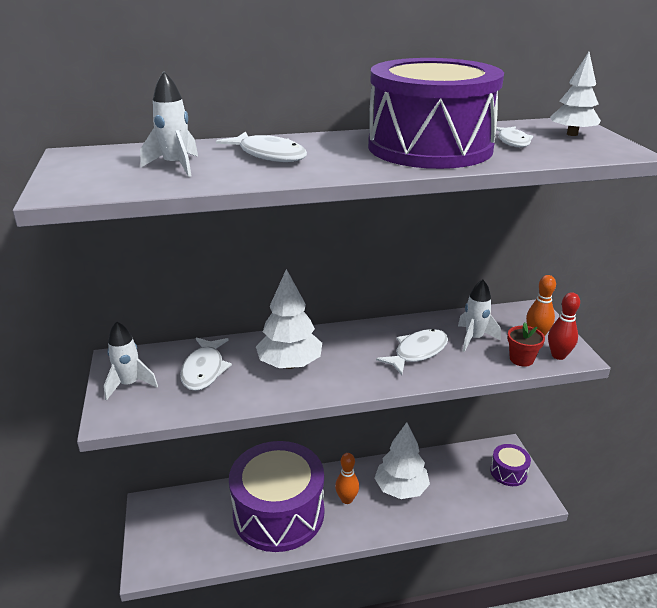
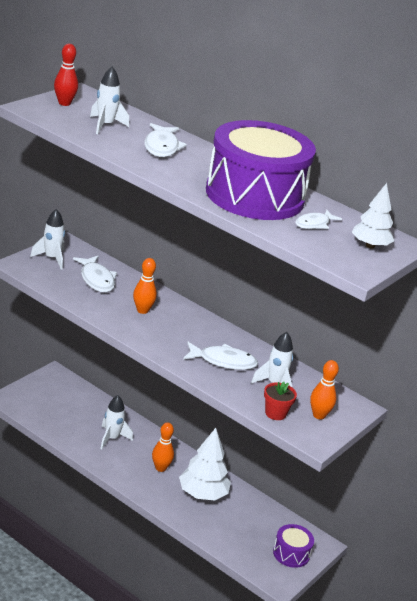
camera: 45 degrees right, 0 degrees up
white fish [180,337,232,391] -> white fish turned 75 degrees counterclockwise [73,256,117,292]
purple drum [229,441,324,552] -> white rocket [100,395,133,450]
white tree [256,269,322,369] -> orange bowling pin [133,258,157,314]
red bowling pin [548,292,580,360] -> red bowling pin moved to [54,44,78,106]

